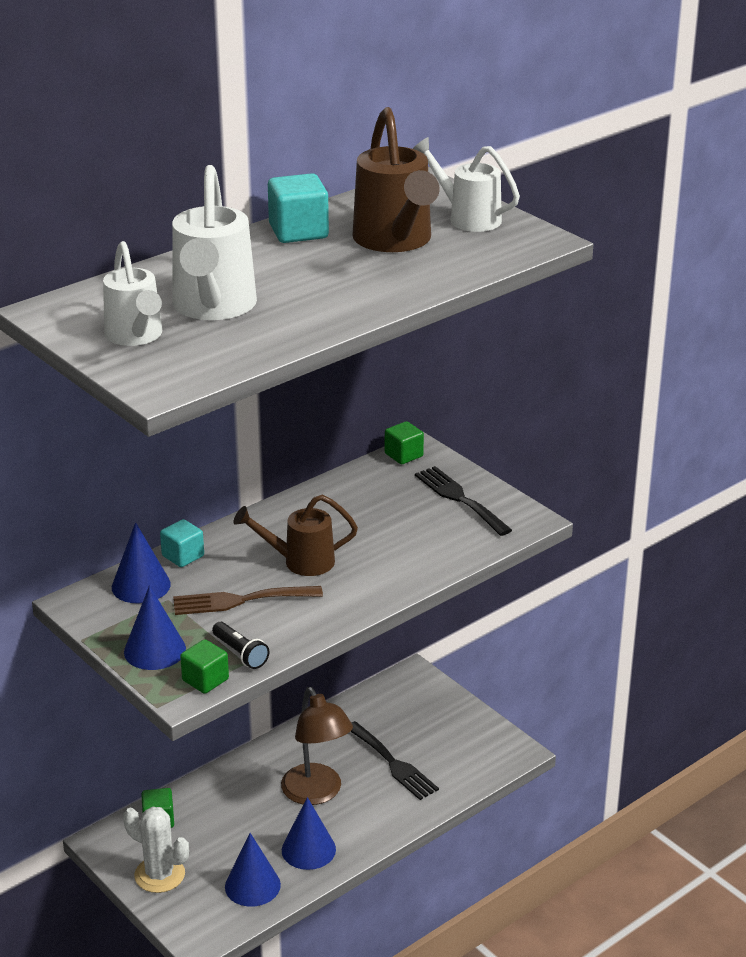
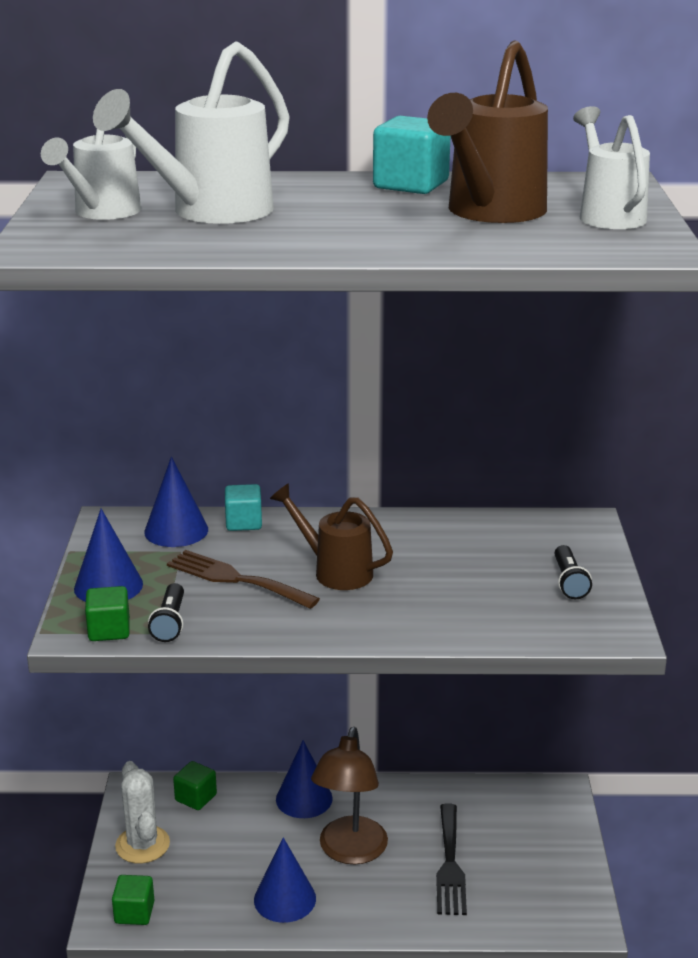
camera: 40 degrees right, 5 degrees down
blue cone [225,833,281,907] -> blue cone moved to [276,740,333,818]
green cube [385,421,424,464] -> green cube moved to [112,875,155,925]
black fork [415,466,512,536] -> black flashlight [555,545,592,599]

